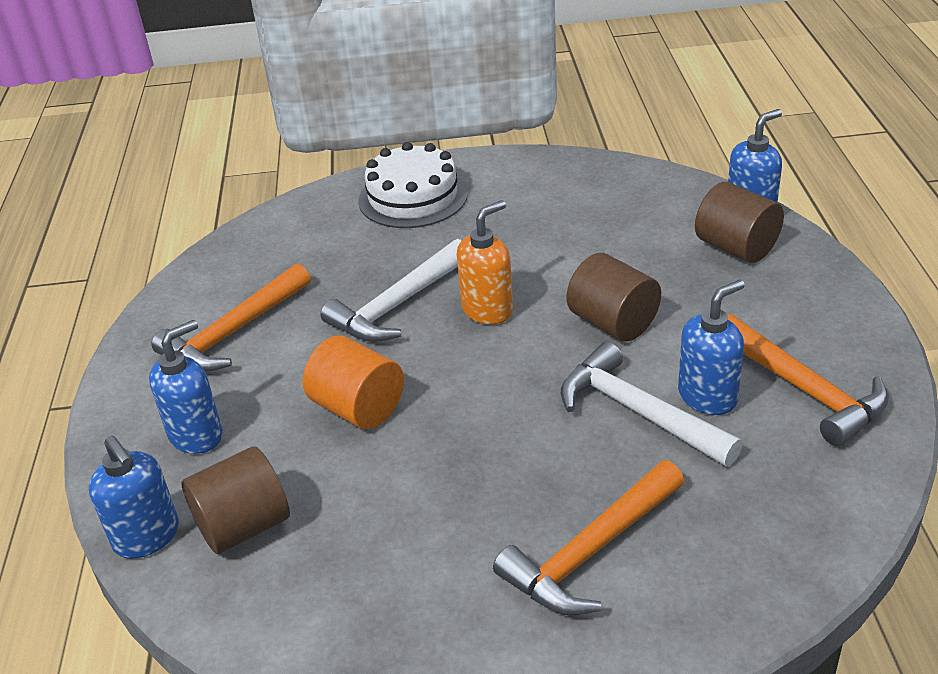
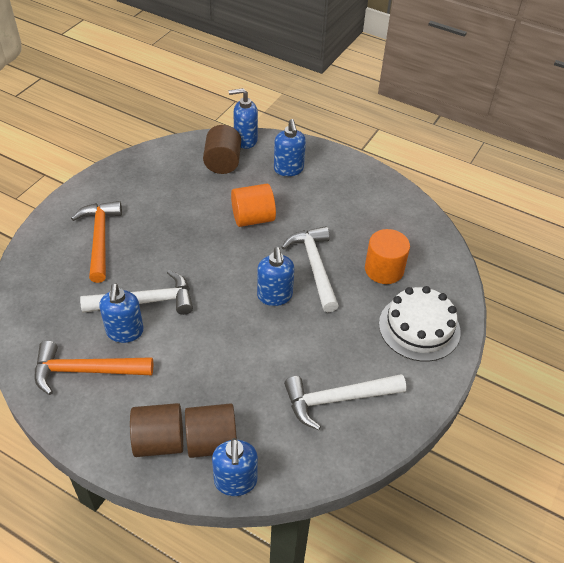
camera: 120 degrees right, 10 degrees up
orange hammer [151,263,311,372] -> none
orange soap dispenser [457,200,513,324] -> blue soap dispenser [257,247,294,306]
brown cylinder [566,253,661,342] -> brown cylinder moved to [130,403,183,457]
none -> white hammer [284,374,406,430]
none -> orange cylinder [365,229,410,284]

